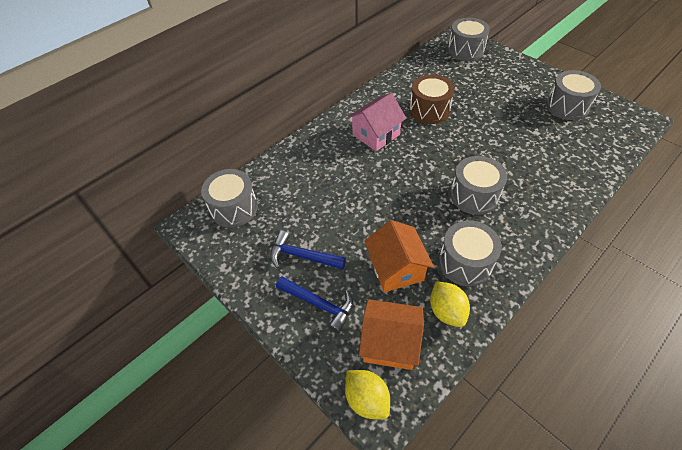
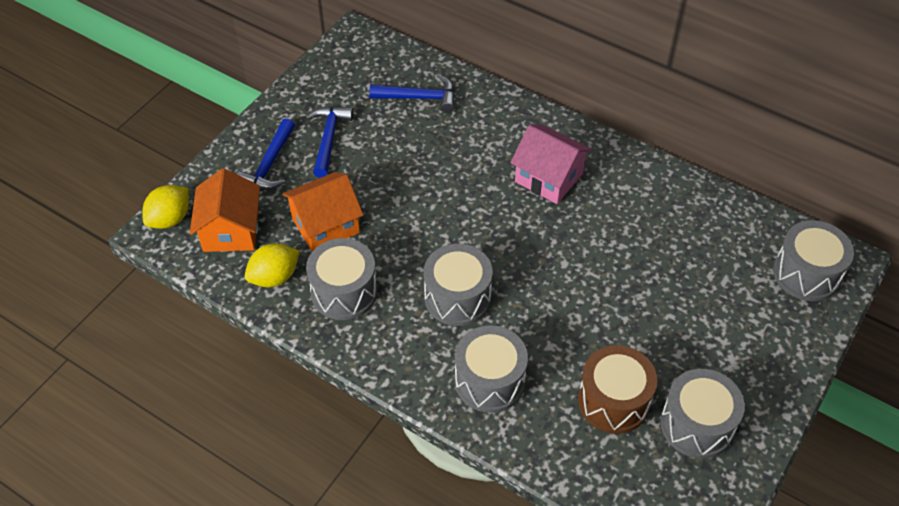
camera: 75 degrees right, 0 degrees up
grey drum [201,169,258,228] -> grey drum moved to [455,325,528,413]
brown drum [409,75,455,124] -> brown drum moved to [578,345,657,434]
none -> blue hammer [369,75,455,113]

